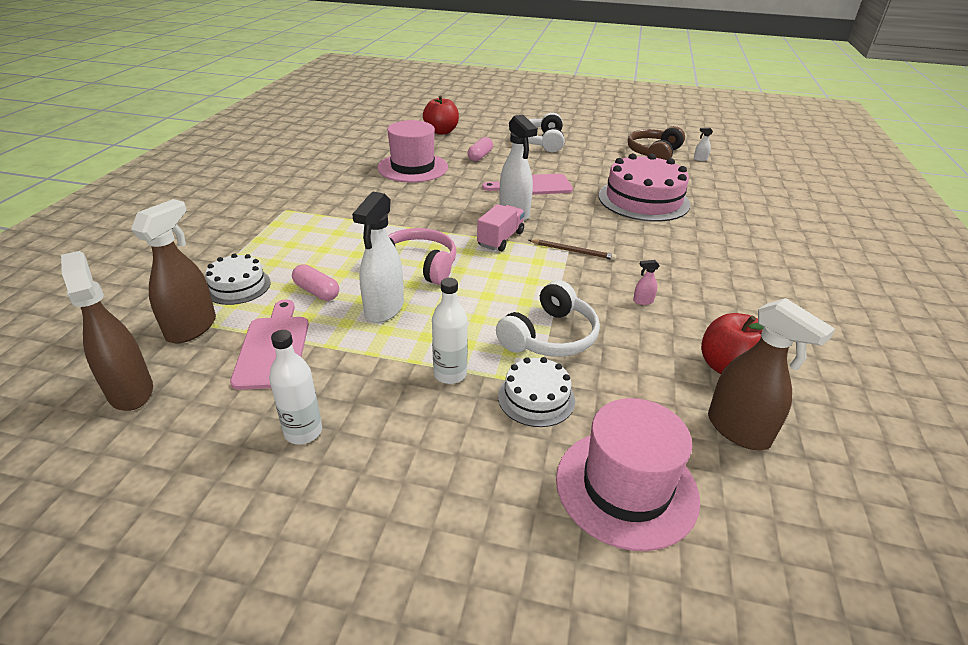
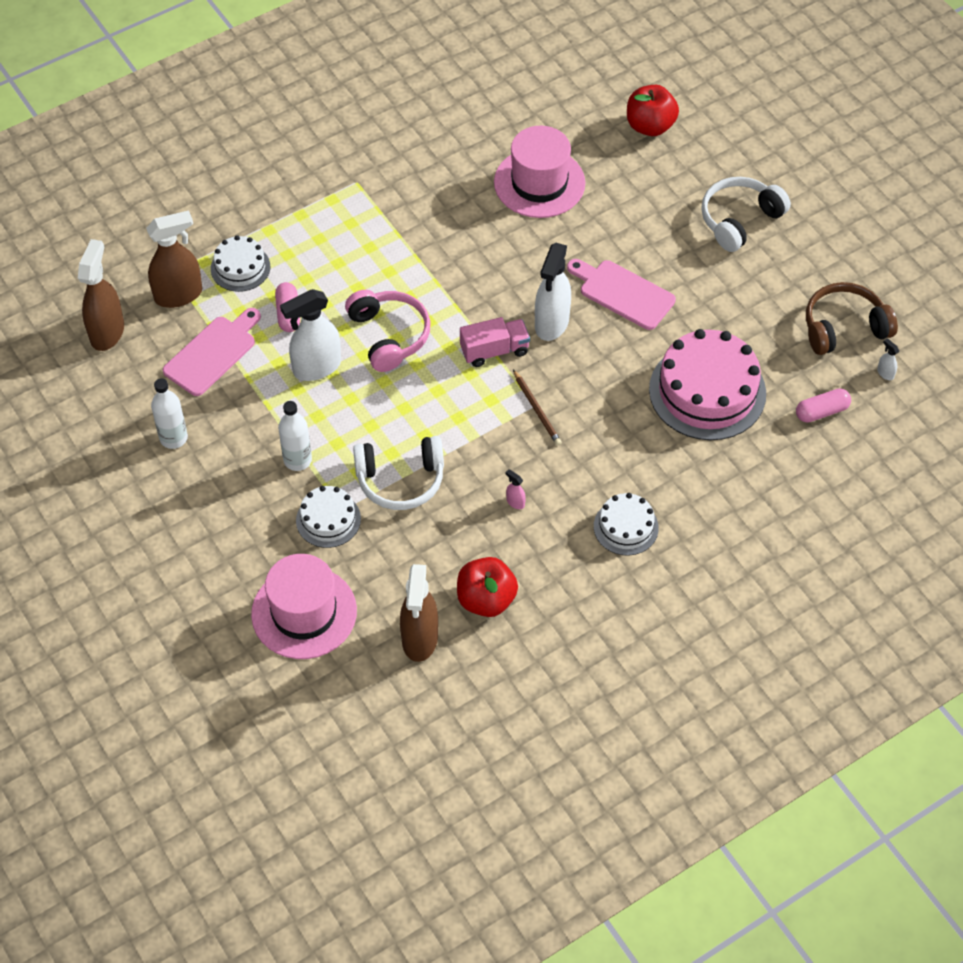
camera: 45 degrees right, 20 degrees up
pink capsule [468,137,493,161] -> pink capsule moved to [796,388,851,423]
none -> white cake [594,493,659,556]

